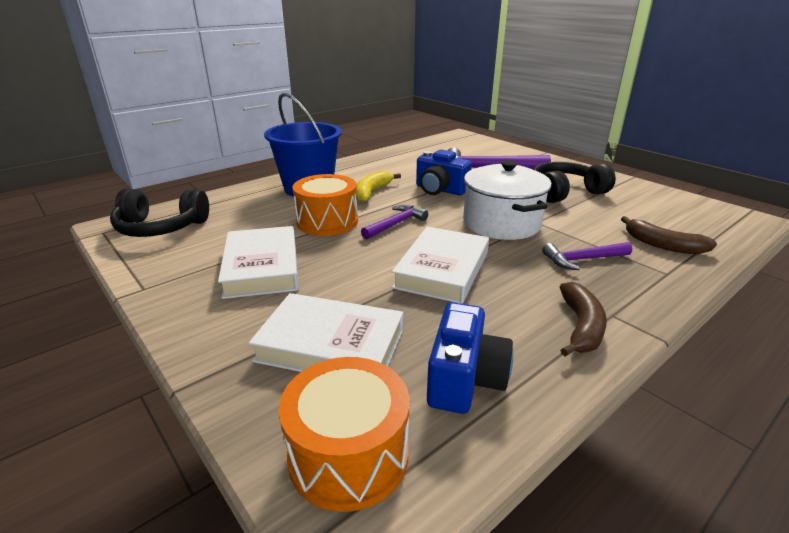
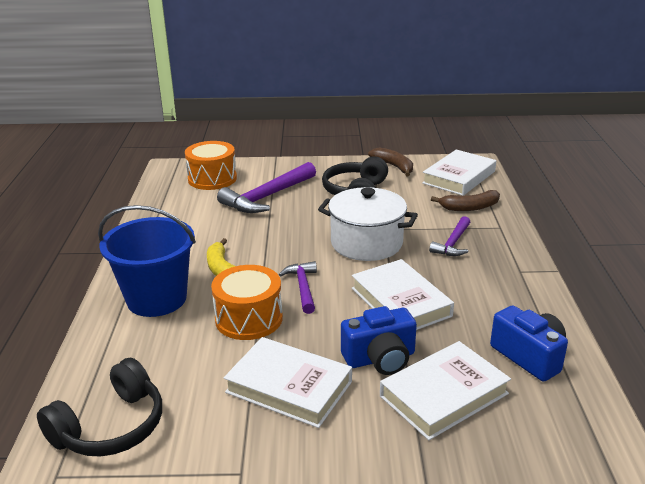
camera: 50 degrees left, 0 degrees up
orange drum [279,357,410,512] -> orange drum moved to [185,141,237,190]
blue camera [416,149,472,195] -> blue camera moved to [341,306,417,375]
brown banana [560,282,607,357] -> brown banana moved to [368,148,413,176]
none -> white book [422,149,496,196]

